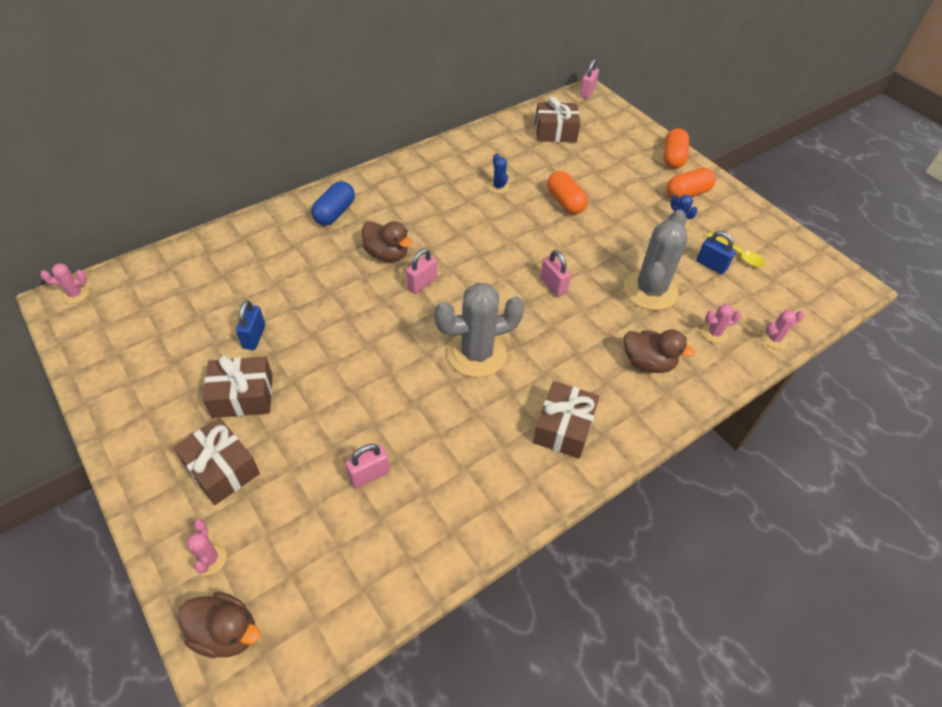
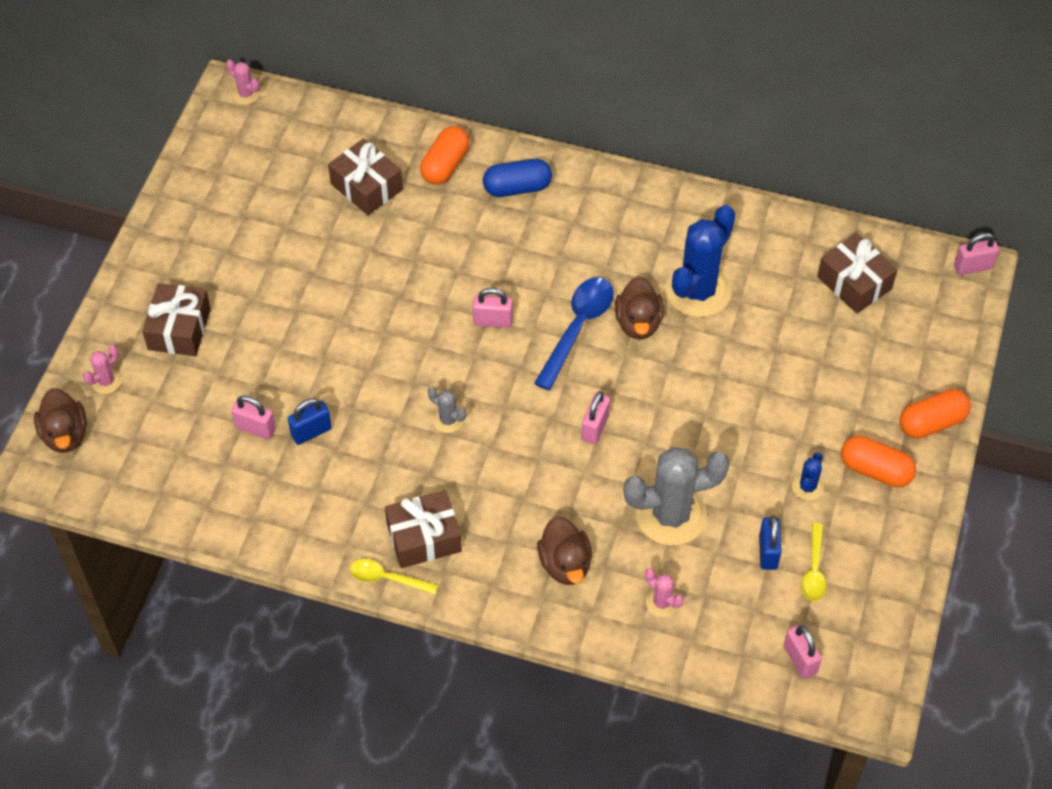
camera: 55 degrees right, 5 degrees up
brown gift [203,355,273,418] -> brown gift moved to [328,139,403,215]
blue padlock [236,300,265,350] -> blue padlock moved to [288,398,332,445]
brown duck [362,221,413,262] -> brown duck moved to [615,276,664,340]
grey cactus [434,283,525,377] -> grey cactus [428,387,466,433], size x0.44
blue cactus [488,153,509,194] -> blue cactus [665,205,735,318], size x2.25
orange capsule [547,171,588,214] -> orange capsule moved to [420,126,469,184]
pink cactus [762,310,804,349] -> none
none -> yellow spoon [350,559,438,595]
none -> blue spoon [534,277,614,390]
none -> pink padlock [784,624,822,679]

